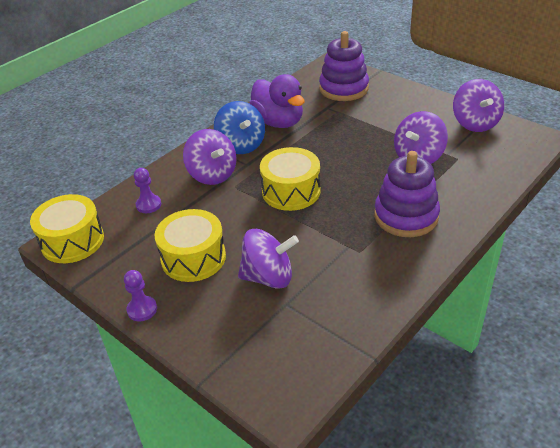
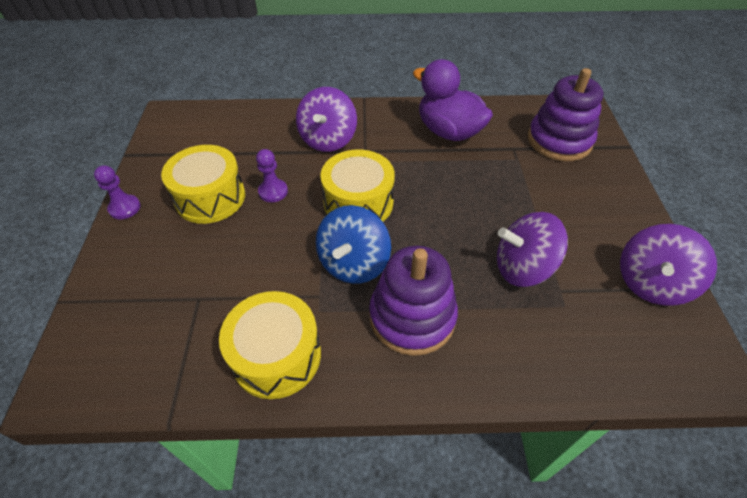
camera: 45 degrees right, 10 degrees up
yellow drum [30,194,104,263] -> yellow drum moved to [219,291,321,399]
purple pawn [134,168,161,213] -> purple pawn moved to [256,149,288,202]
blue spinning top [214,101,265,154] -> blue spinning top moved to [316,205,391,284]
purple spinning top [238,229,299,289] -> none
purple duck [249,74,305,128] -> purple duck turned 120 degrees clockwise [413,59,493,141]

